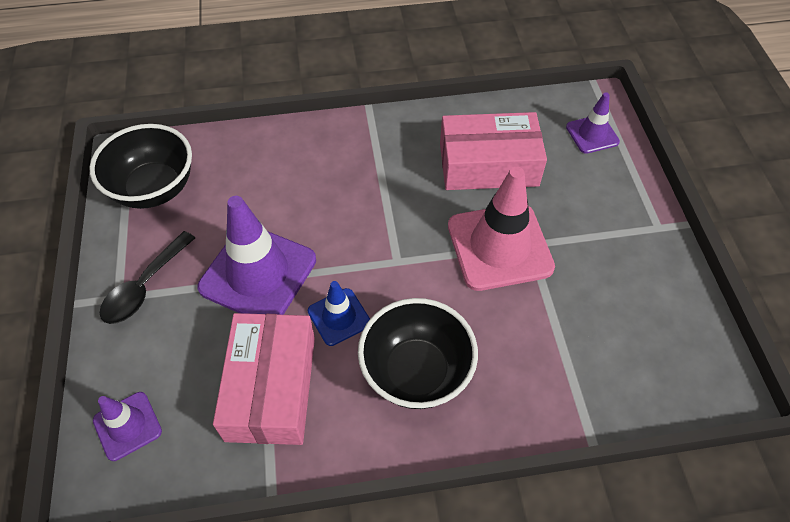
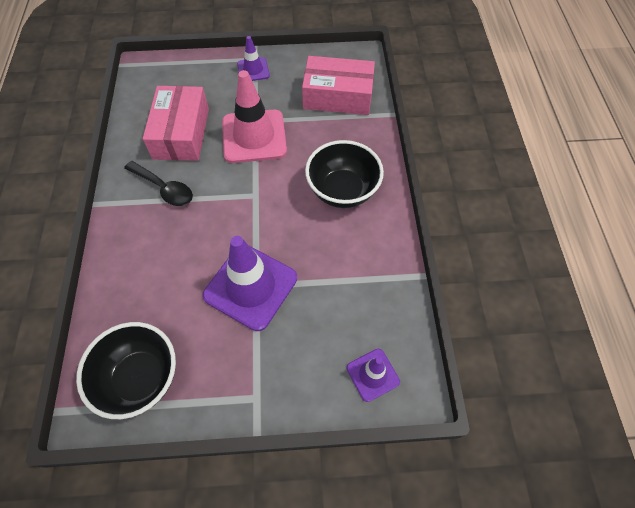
camera: 85 degrees left, 5 degrees up
black spoon [100,231,195,324] -> black spoon moved to [124,161,193,206]
pink box [213,313,315,445] -> pink box moved to [302,56,375,115]
blue traffic cone [308,281,370,346] -> none
purple traffic cone [566,92,620,154] -> purple traffic cone moved to [237,36,270,81]

